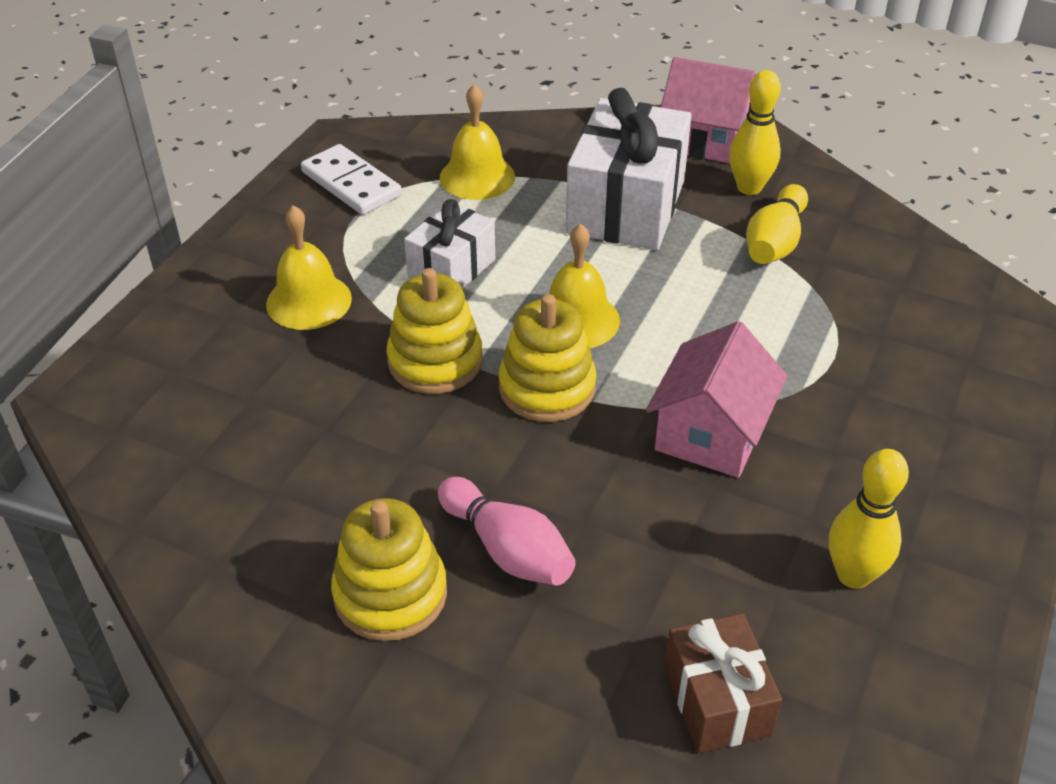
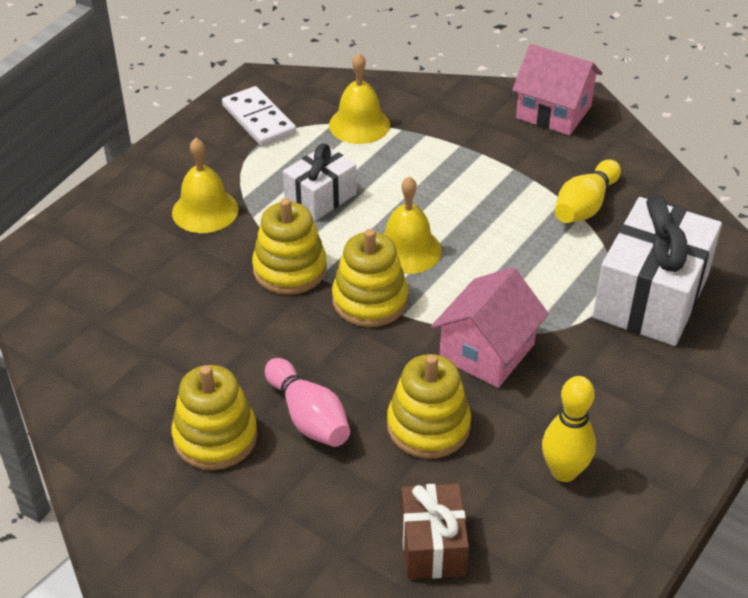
camera: 10 degrees right, 0 degrees up
white gift [566,88,692,250] -> white gift moved to [593,195,722,346]
yellow bowling pin [729,70,781,195] -> none
none -> yellow stacking toy [387,354,471,459]

